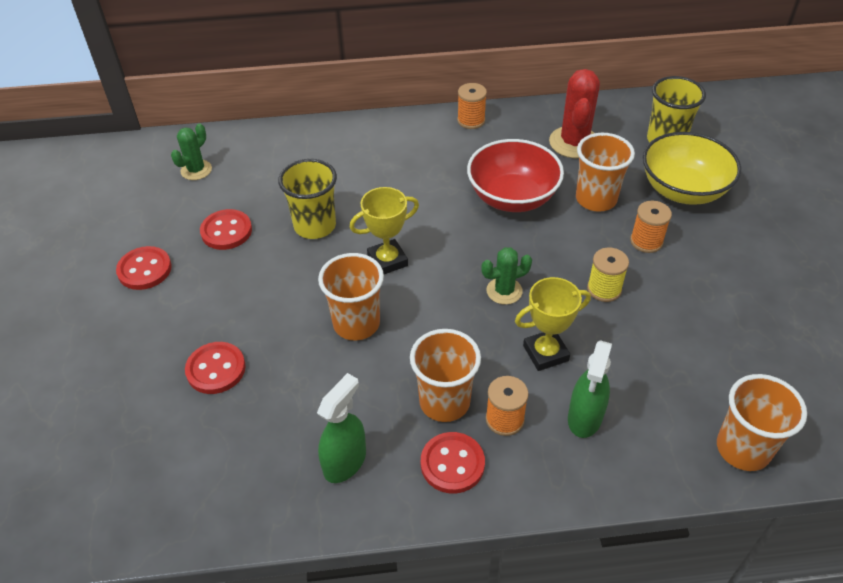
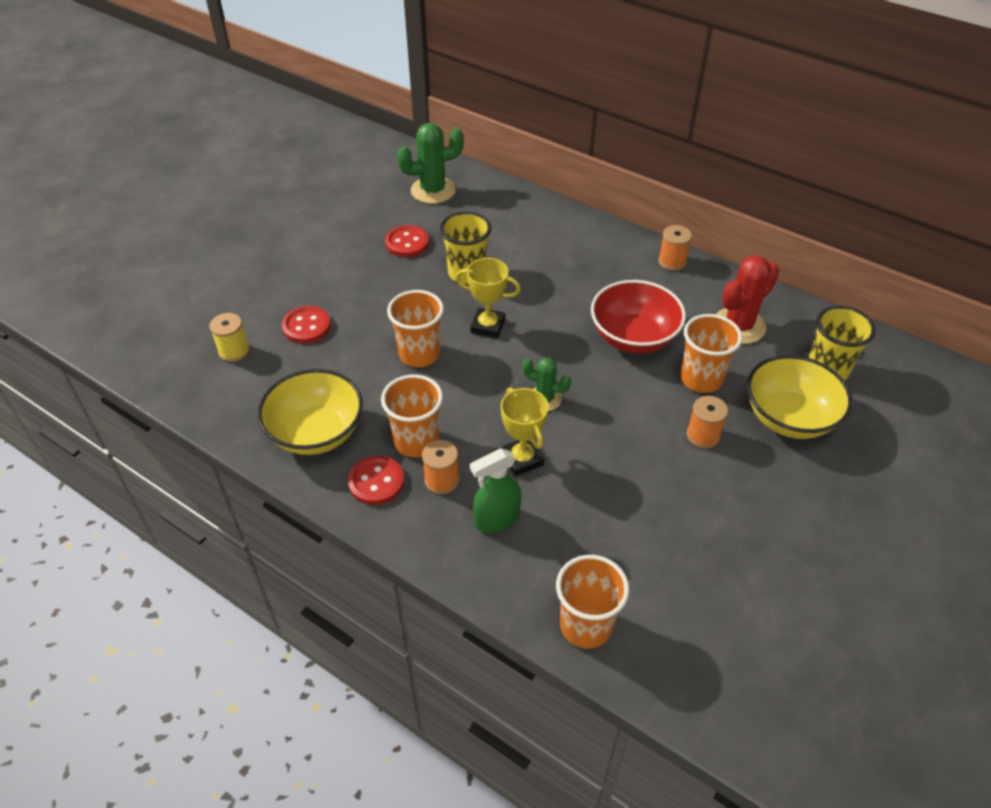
camera: 40 degrees right, 0 degrees up
red button [116,246,172,290] -> none
green cactus [171,123,212,180] -> green cactus [397,123,464,204], size x1.67
green spray bottle [317,373,366,483] -> yellow bowl [258,369,363,455]
yellow trophy [515,277,591,371] -> yellow trophy turned 45 degrees clockwise [501,387,549,476]
yellow spool [587,247,629,302] -> yellow spool moved to [209,313,250,362]

